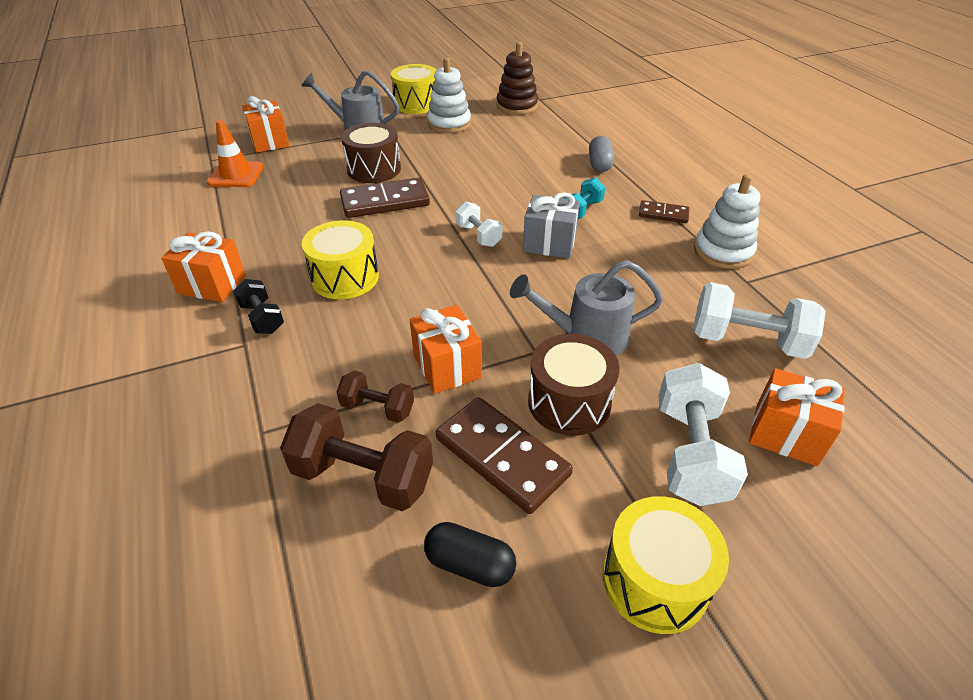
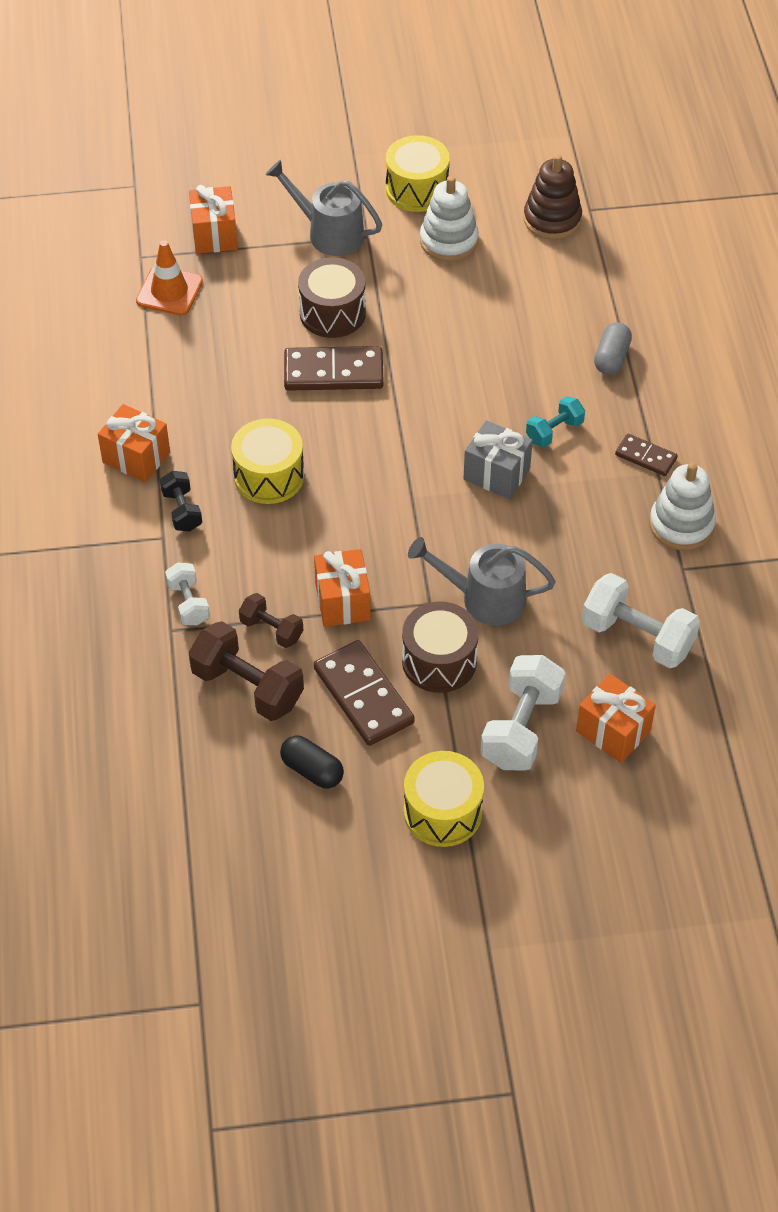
camera: 15 degrees right, 10 degrees up
white dumbbell [455,201,502,247] -> white dumbbell moved to [165,563,210,626]

